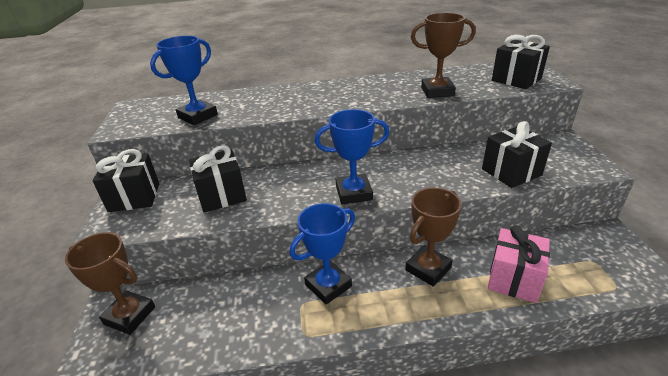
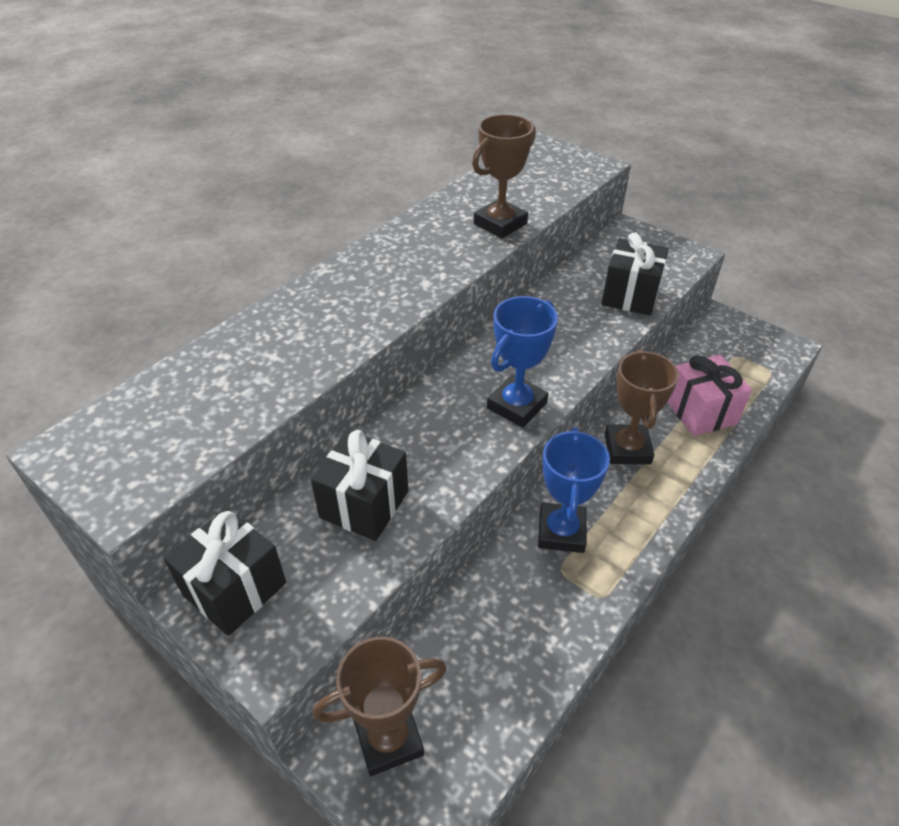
camera: 45 degrees left, 10 degrees up
blue trophy [150,36,218,125] -> none
black gift [492,35,550,89] -> none

